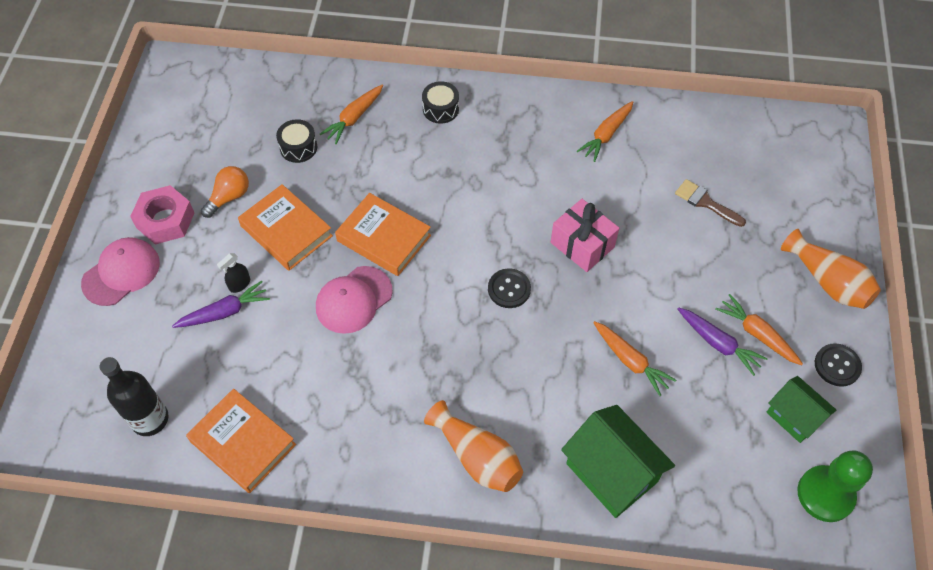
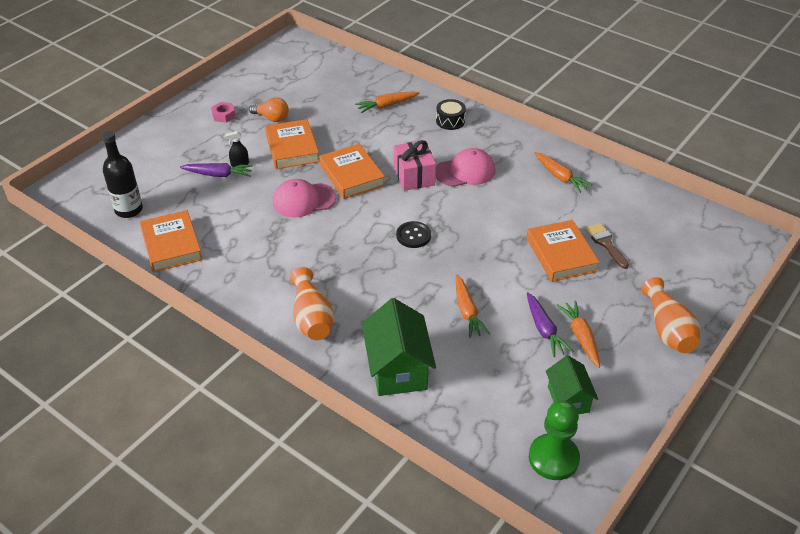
camera: 30 degrees right, 15 degrees down
pink cap [81,237,160,306] -> pink cap moved to [436,148,495,187]
pink nut [130,185,194,244] -> pink nut [211,102,236,123], size x0.57
orange light bulb [201,166,249,218] -> orange light bulb turned 45 degrees clockwise [249,97,289,122]
black drum [276,119,317,163] -> none
pink gift [551,199,619,272] -> pink gift moved to [394,140,436,191]
orange carrot [577,101,633,162] -> orange carrot turned 105 degrees counterclockwise [534,152,593,193]
black button [815,343,862,387] -> none
none -> orange book [527,220,600,282]

